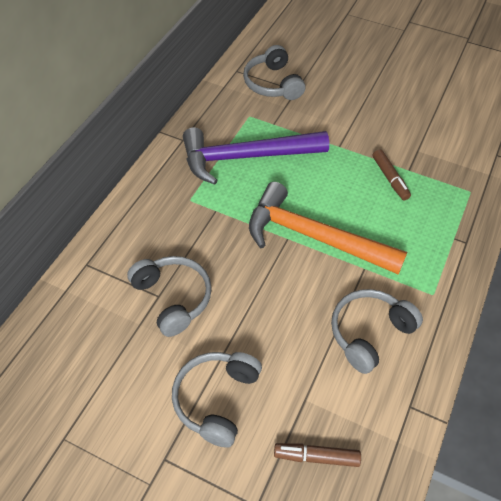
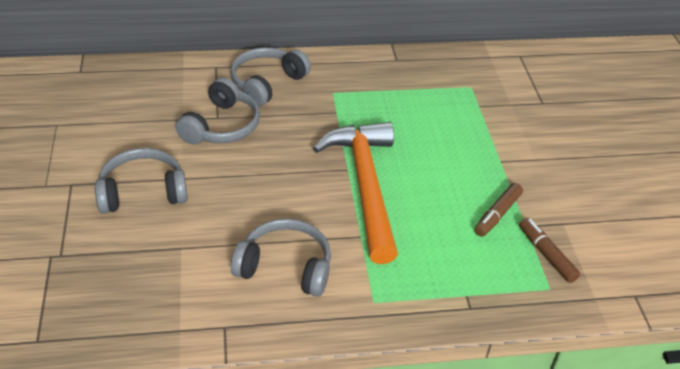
camera: 55 degrees right, 10 degrees down
purple hammer [183,128,329,185] -> none
grey headphones [243,45,305,100] -> grey headphones moved to [230,47,311,107]
brown marker [274,443,361,467] -> brown marker moved to [519,218,580,283]

